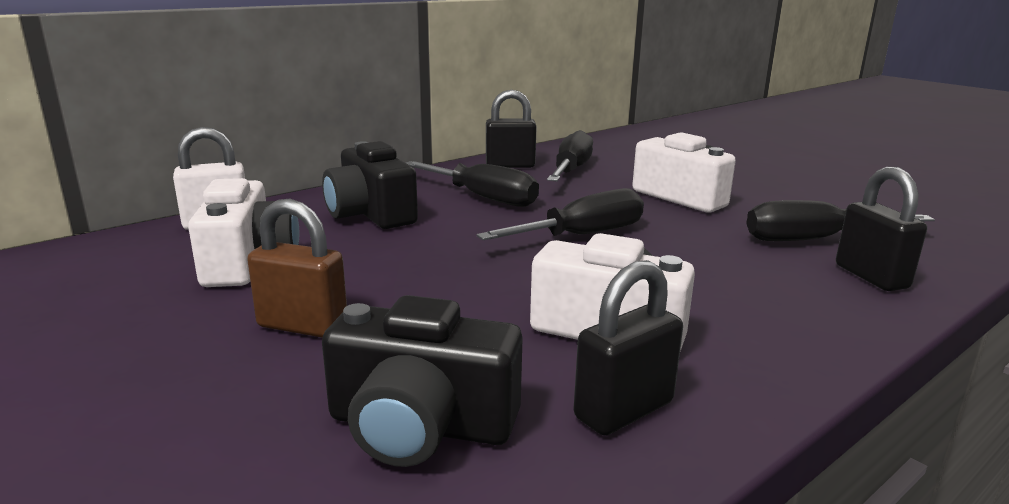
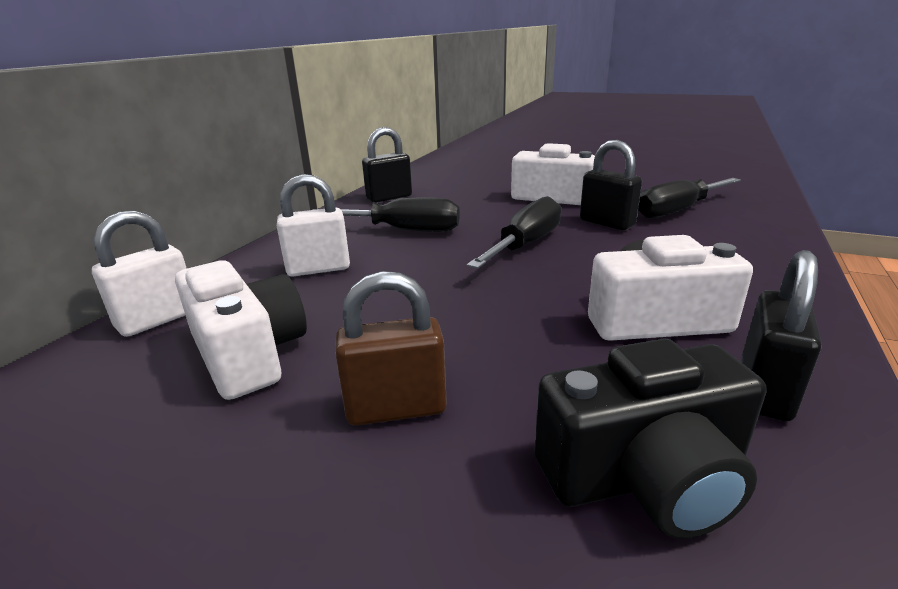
camera: 25 degrees left, 5 degrees up
black camera [322,141,418,229] -> white padlock [277,174,350,276]
black screwdriver [547,130,593,181] -> none
black padlock [836,166,927,291] -> black padlock moved to [580,140,642,230]

